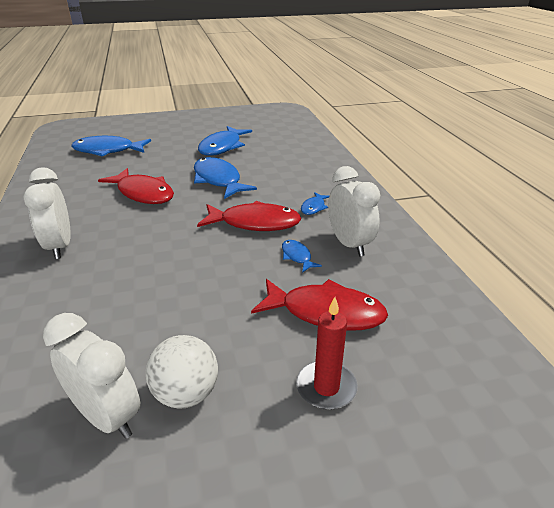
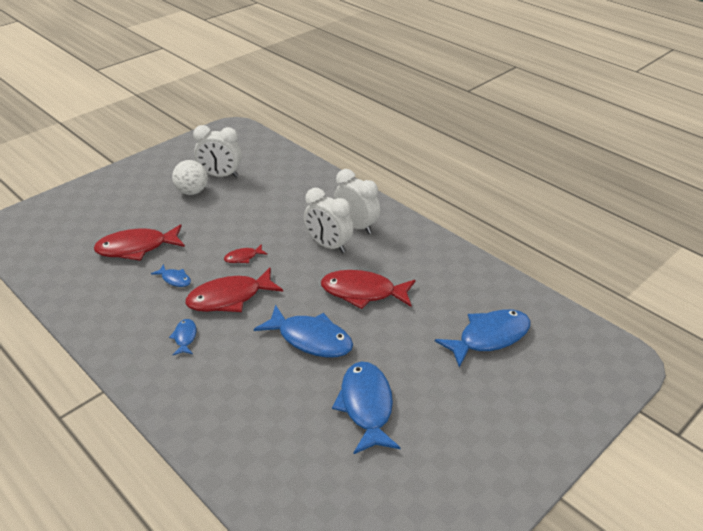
camera: 150 degrees right, 5 degrees up
red candle [296,297,358,410] -> none
white clock [328,166,380,256] -> white clock moved to [304,188,353,253]
none -> red fish [224,244,268,263]

